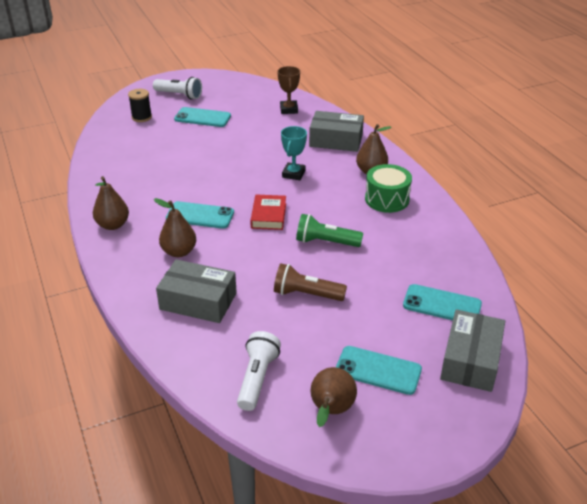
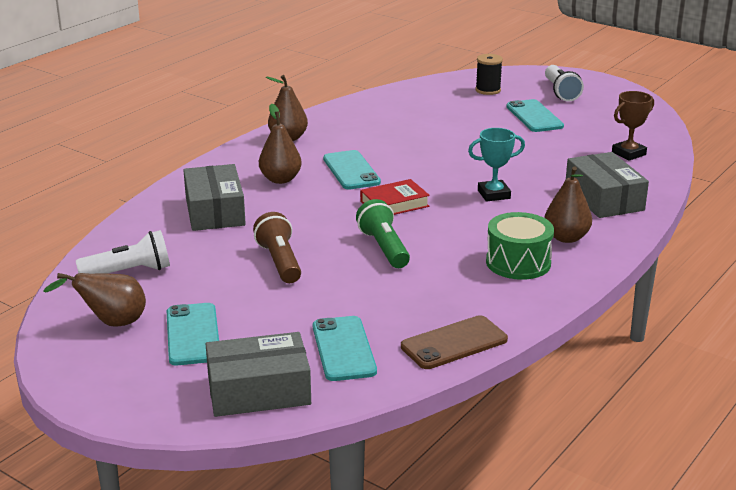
camera: 60 degrees right, 10 degrees down
none -> brown phone [401,315,508,369]

